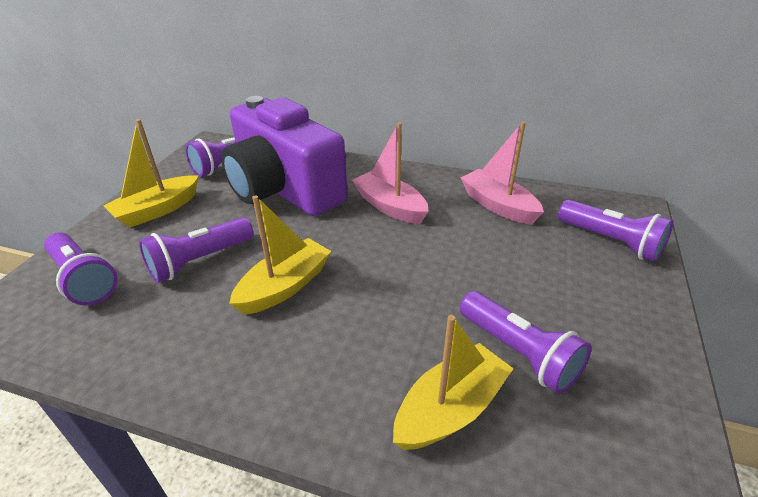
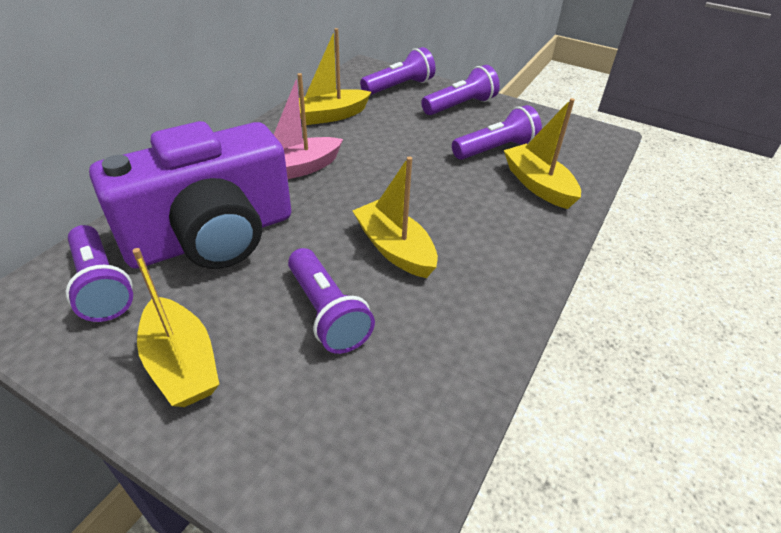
camera: 80 degrees left, 5 degrees up
purple flashlight [44,232,118,305] -> purple flashlight moved to [421,65,500,115]
pink boat [460,122,544,225] -> yellow boat [299,28,371,125]

